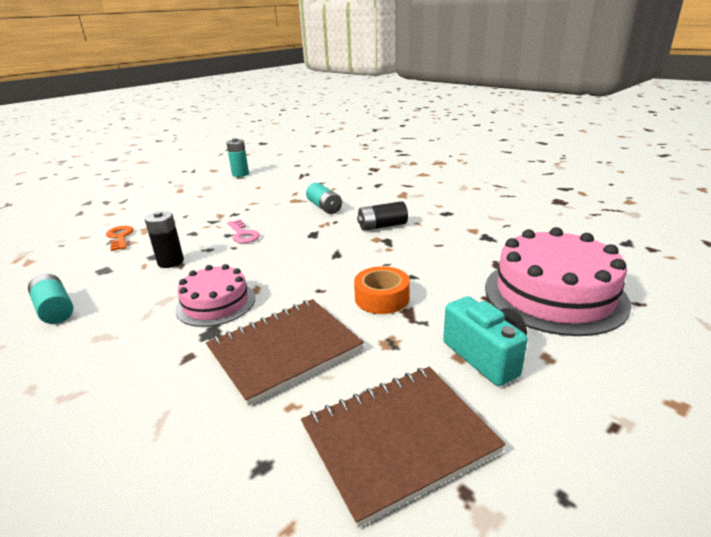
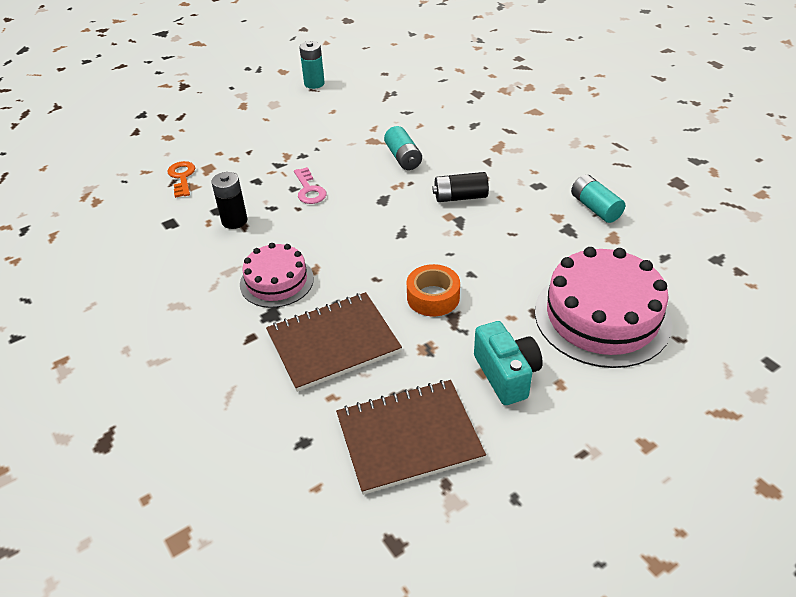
camera: 10 degrees right, 15 degrees up
turquoise battery [28,273,73,324] -> turquoise battery moved to [571,174,625,223]

